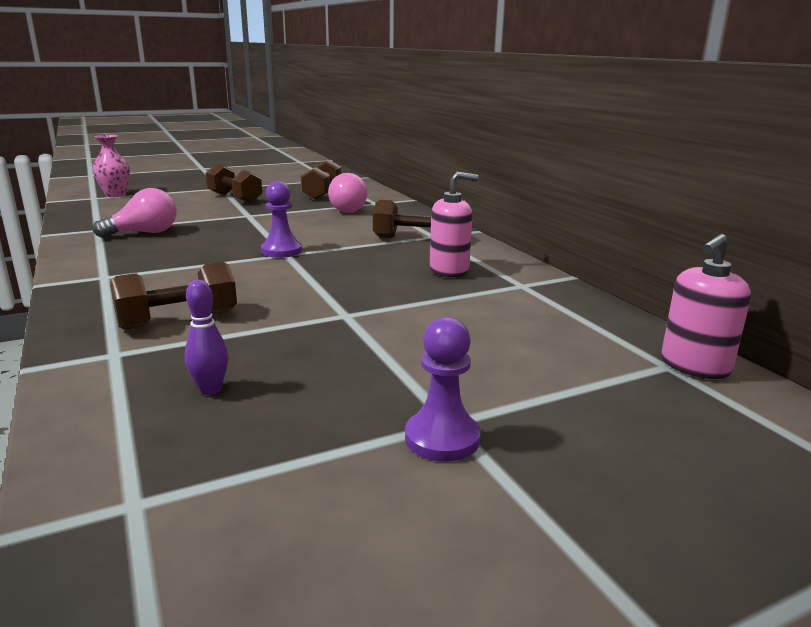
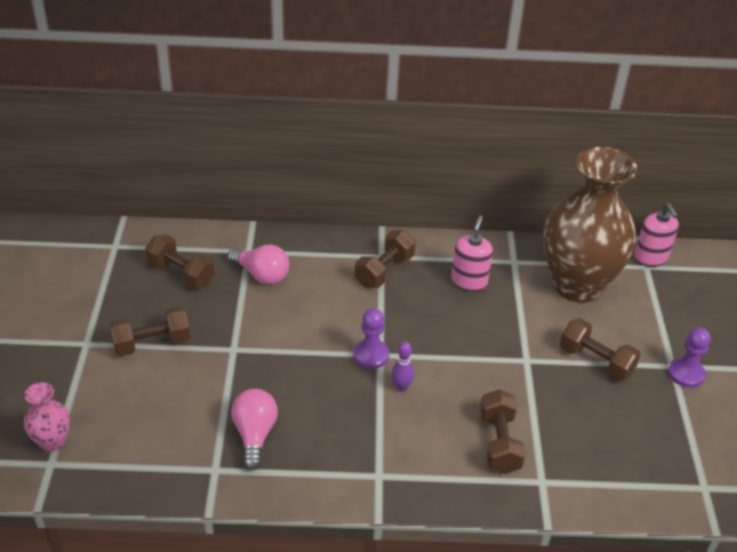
camera: 65 degrees left, 20 degrees up
purple bowling pin [185,280,229,395] -> purple bowling pin moved to [391,341,414,392]
none -> brown vase [543,147,637,303]
none -> brown dumbbell [560,318,641,381]

